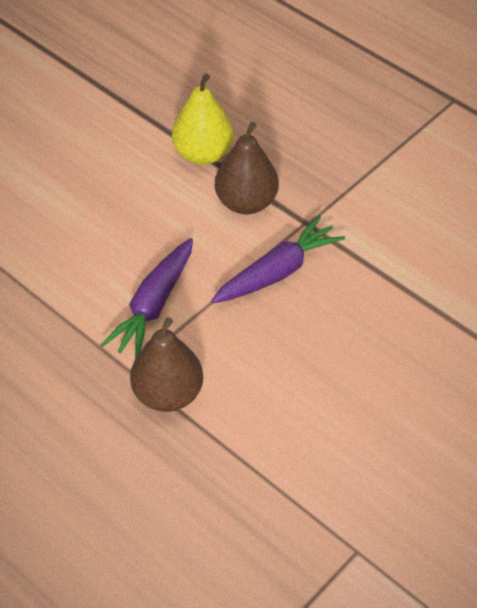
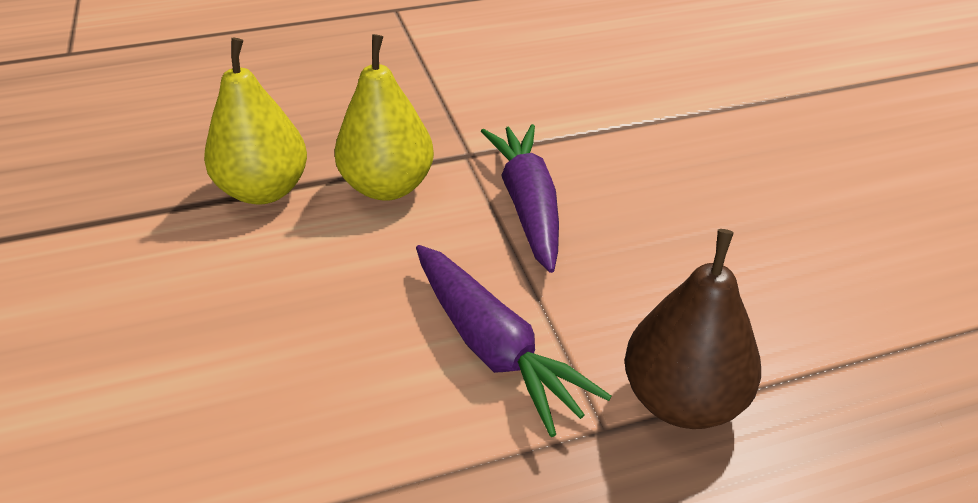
camera: 60 degrees left, 10 degrees down
brown pear [215,122,279,215] -> yellow pear [335,34,434,201]

